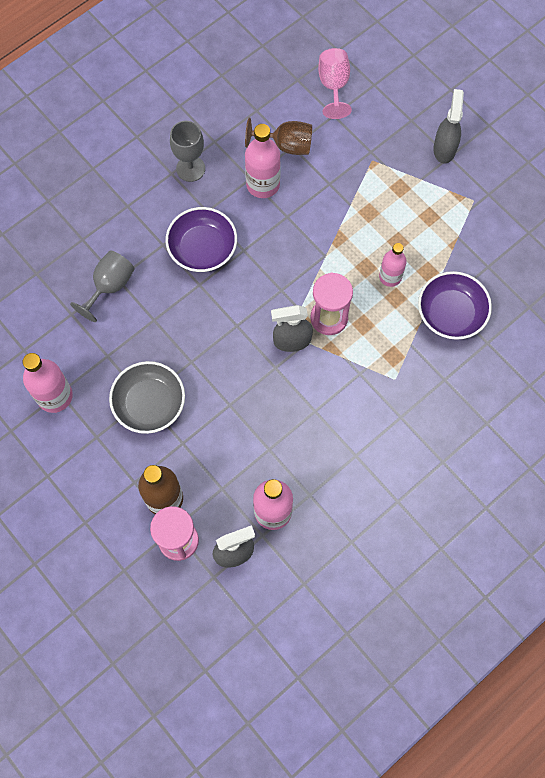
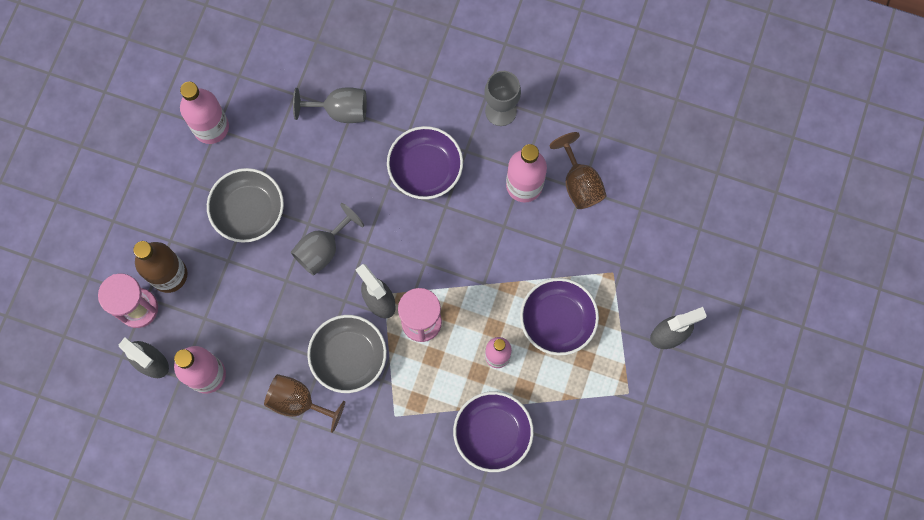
camera: 60 degrees right, 5 degrees up
pink goblet [318,48,352,119] -> none
none -> brown goblet [264,374,345,433]
none -> grey goblet [291,203,364,276]
none -> grey bowl [307,315,387,393]
none -> purple bowl [520,278,599,356]

